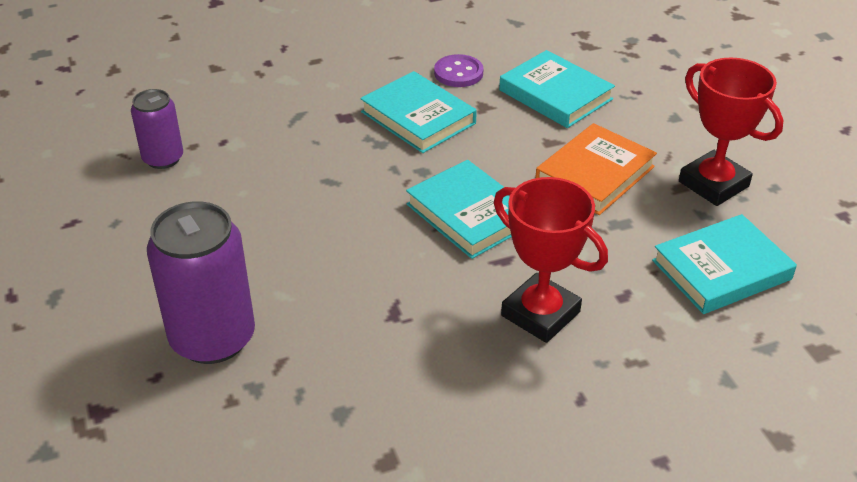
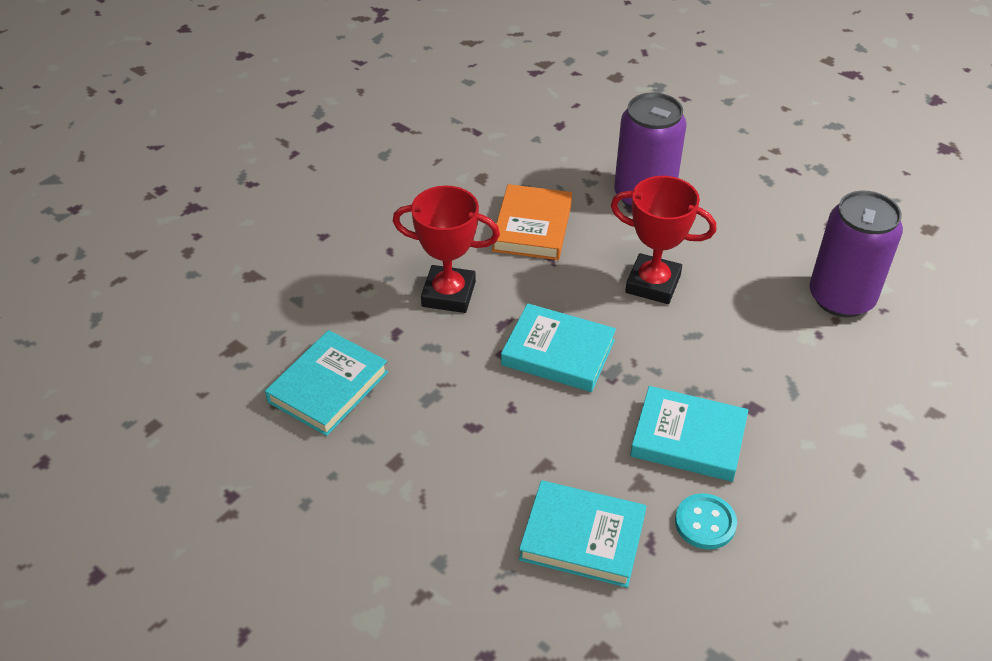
camera: 150 degrees right, 5 degrees up
purple can [131,89,183,169] -> purple can [809,191,903,317], size x1.73
purple button [434,54,484,87] -> turquoise button [675,493,737,550]
orange book [535,123,657,215] -> orange book moved to [492,184,572,260]
red trophy [679,57,783,206] -> red trophy moved to [611,176,716,304]

